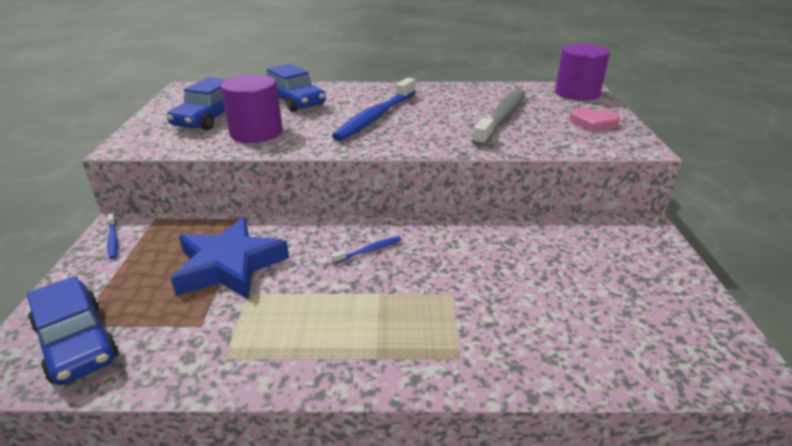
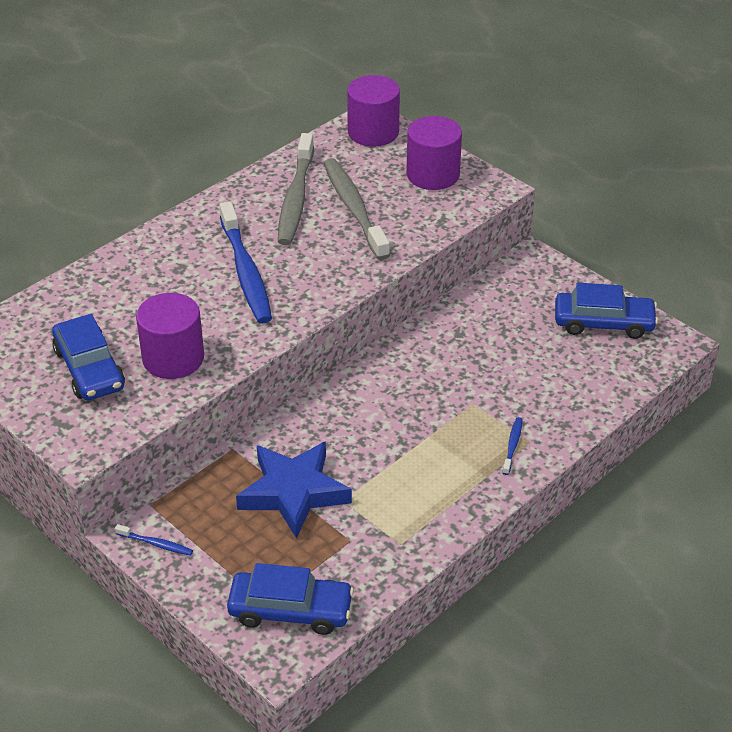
camera: 45 degrees left, 10 degrees up
blue car [267,64,326,112] -> blue car moved to [555,283,658,339]
blue toothbrush [331,236,402,264] -> blue toothbrush moved to [502,417,523,475]
pink heart [569,108,620,132] -> purple cylinder [406,116,462,190]
none -> grey toothbrush [278,133,314,245]

